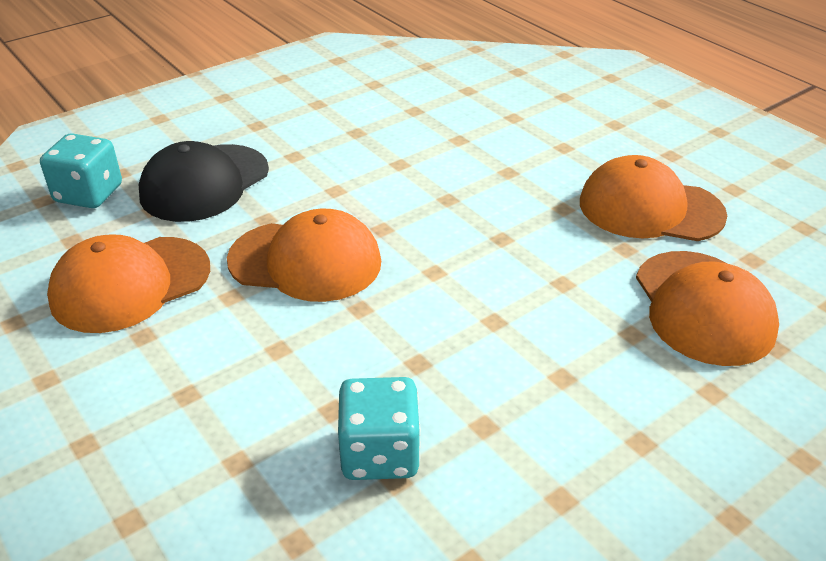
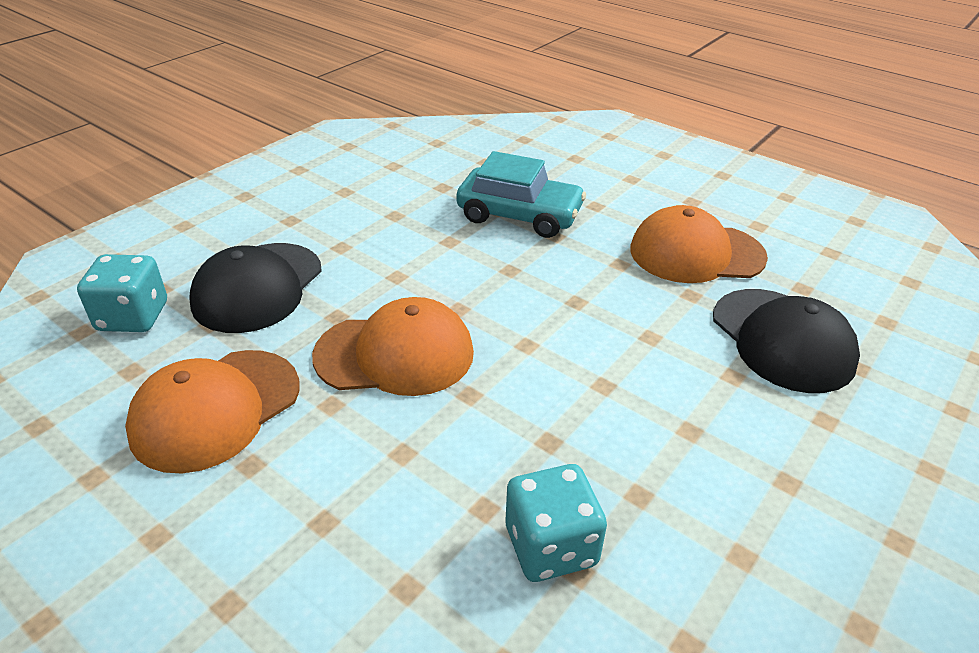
camera: 15 degrees left, 0 degrees up
orange cap [636,251,779,366] -> black cap [713,289,860,393]
none -> turquoise car [456,151,586,238]

